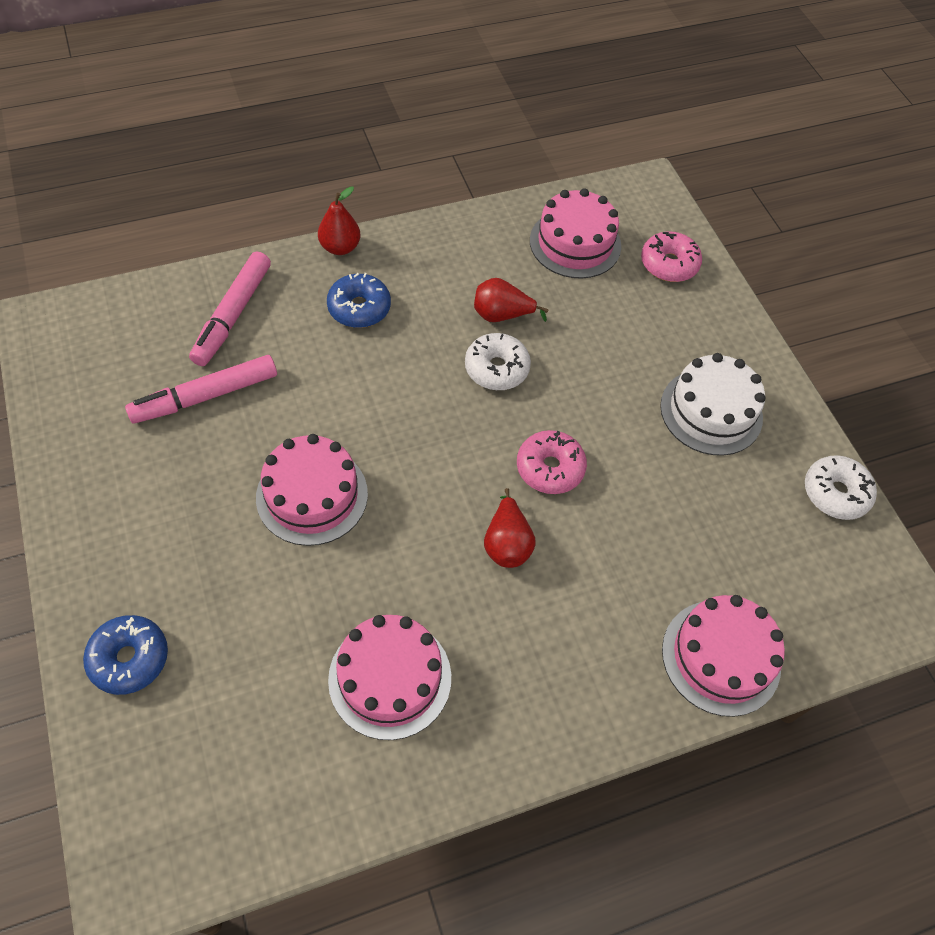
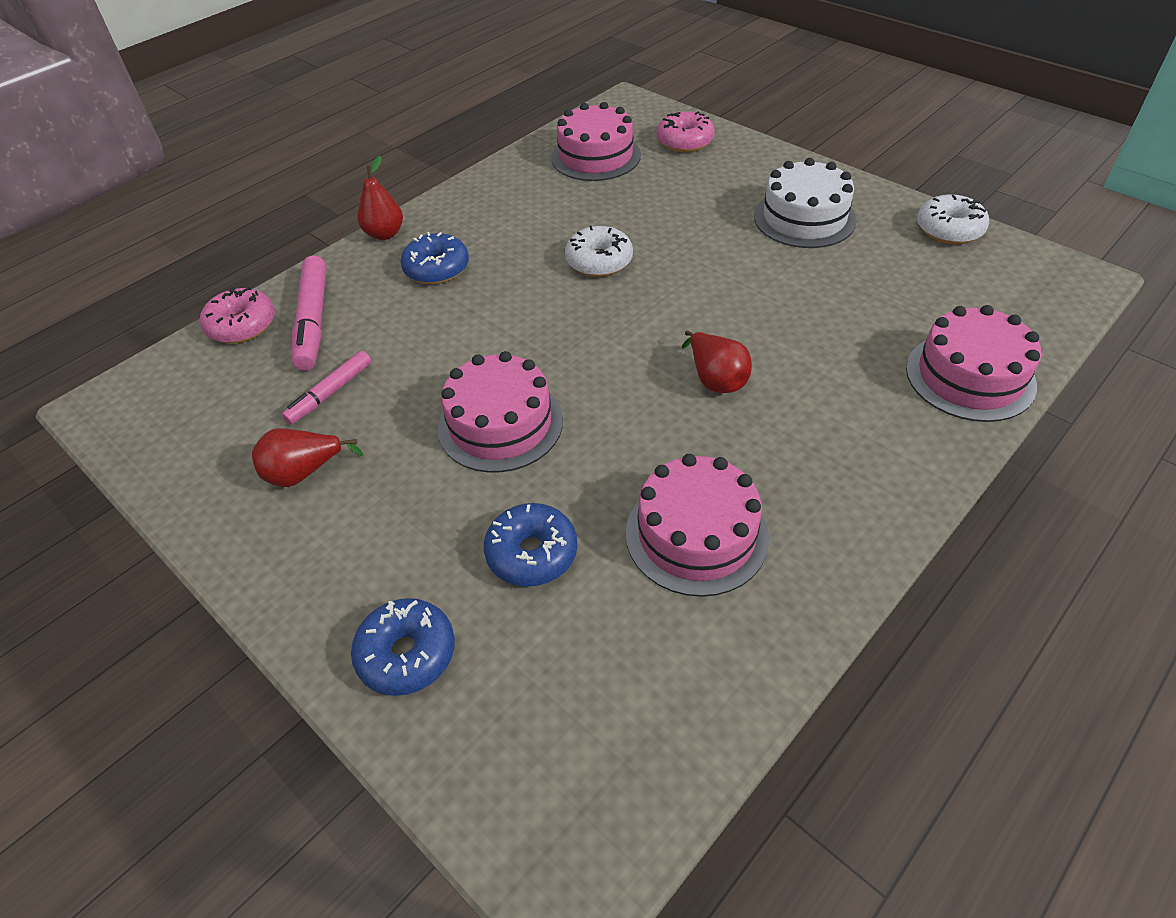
camera: 20 degrees left, 10 degrees down
pink marker [125,355,277,424] -> pink marker [282,351,371,425], size x0.63
red pear [474,278,548,322] -> red pear moved to [252,428,363,487]
pink donut [517,430,587,494] -> pink donut moved to [200,287,275,343]
none -> blue donut [484,503,577,587]

